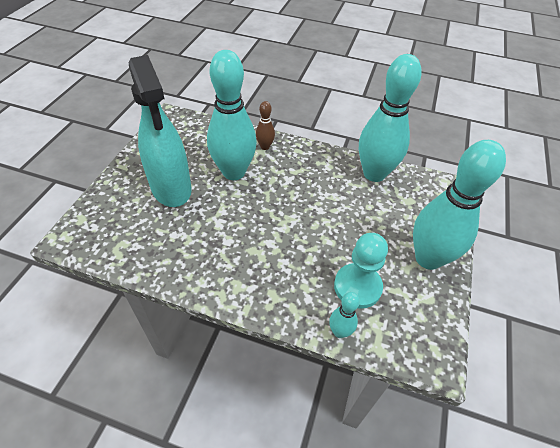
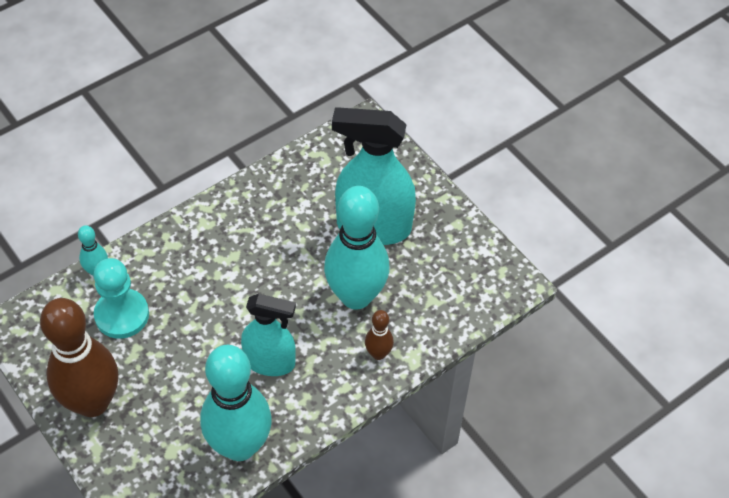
camera: 125 degrees right, 5 degrees up
turquoise bowling pin [413,140,506,270] -> brown bowling pin [40,298,118,417]
none -> turquoise spray bottle [241,294,296,376]

